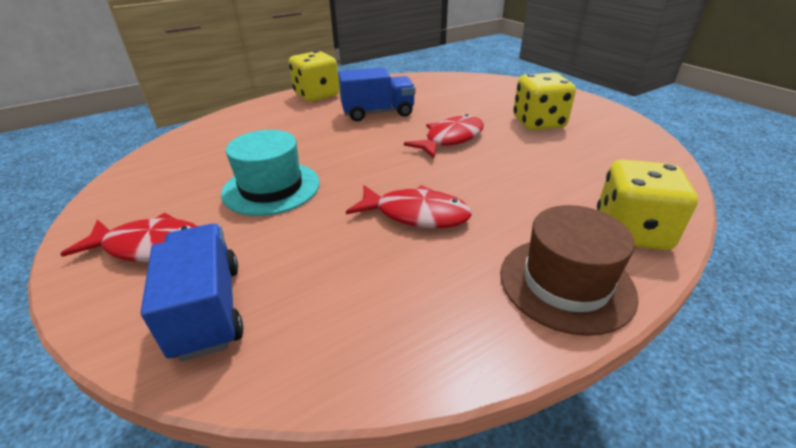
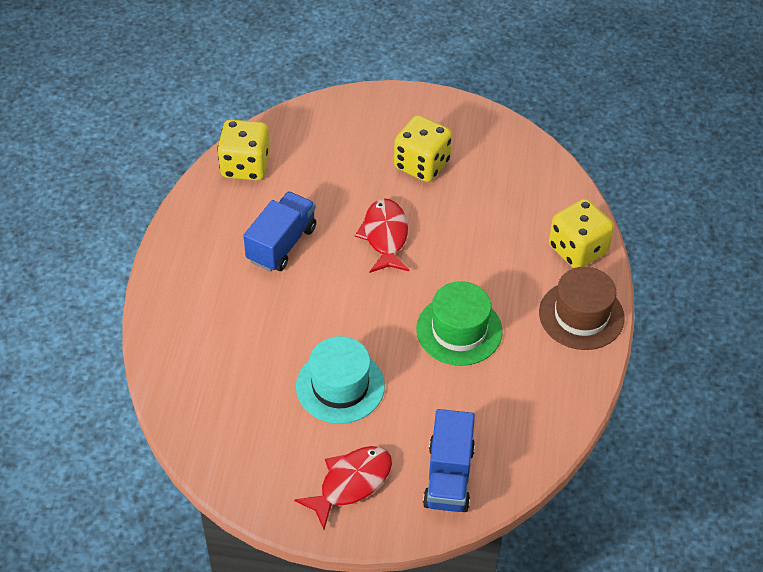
camera: 50 degrees left, 15 degrees up
blue truck [141,224,243,362] -> blue truck turned 105 degrees counterclockwise [423,409,475,512]
yellow dice [289,51,340,101] -> yellow dice moved to [217,119,270,181]
red fish [346,185,472,228] -> green hat [416,281,503,366]

